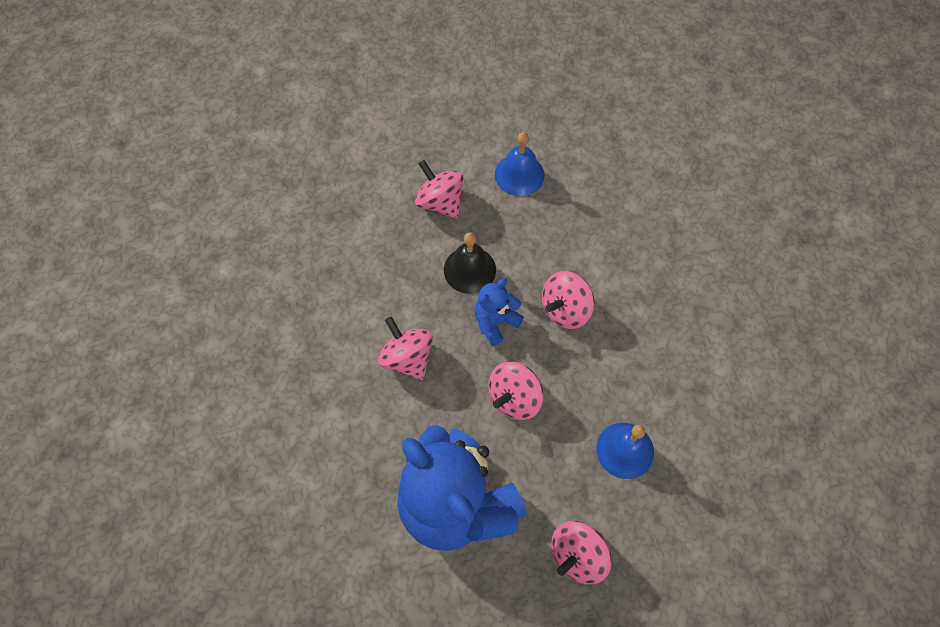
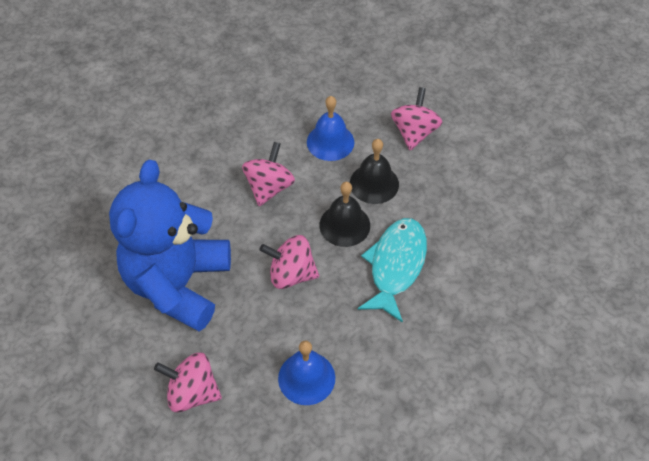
camera: 55 degrees right, 10 degrees down
blue teddy bear [474,279,524,346] -> black bell [319,182,370,247]
blue bell [495,132,545,196] -> blue bell moved to [307,96,354,161]
pink spinning top [542,271,595,329] -> turquoise fish [358,218,427,323]

